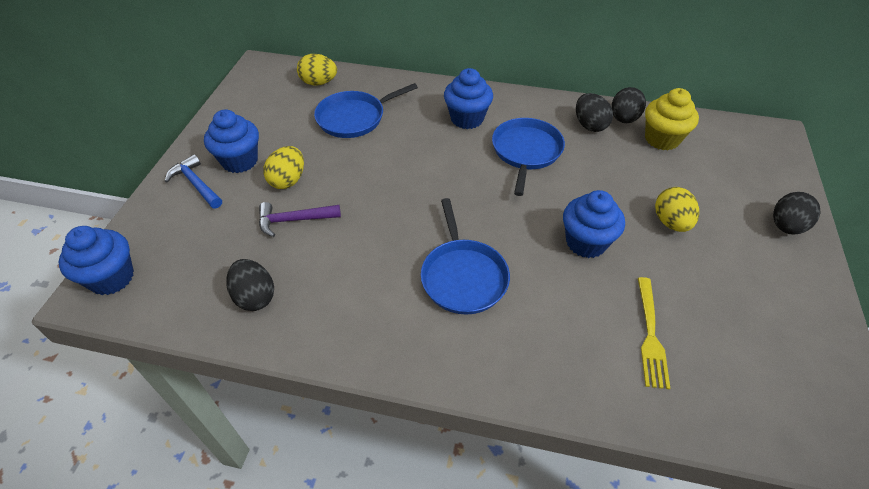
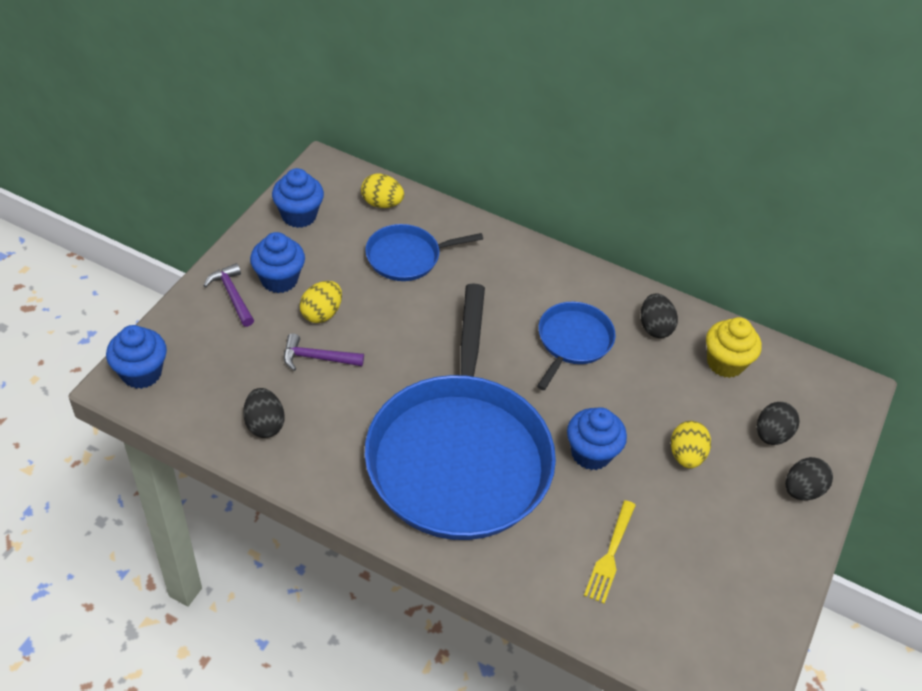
camera: 10 degrees right, 0 degrees up
blue hammer [165,154,222,209] -> purple hammer [204,263,254,327]
blue pan [421,198,510,315] -> blue pan [364,284,556,540], size x2.21
blue cupcake [444,68,493,129] -> blue cupcake moved to [272,168,324,228]
black egg [612,87,646,123] -> black egg moved to [757,402,799,445]

